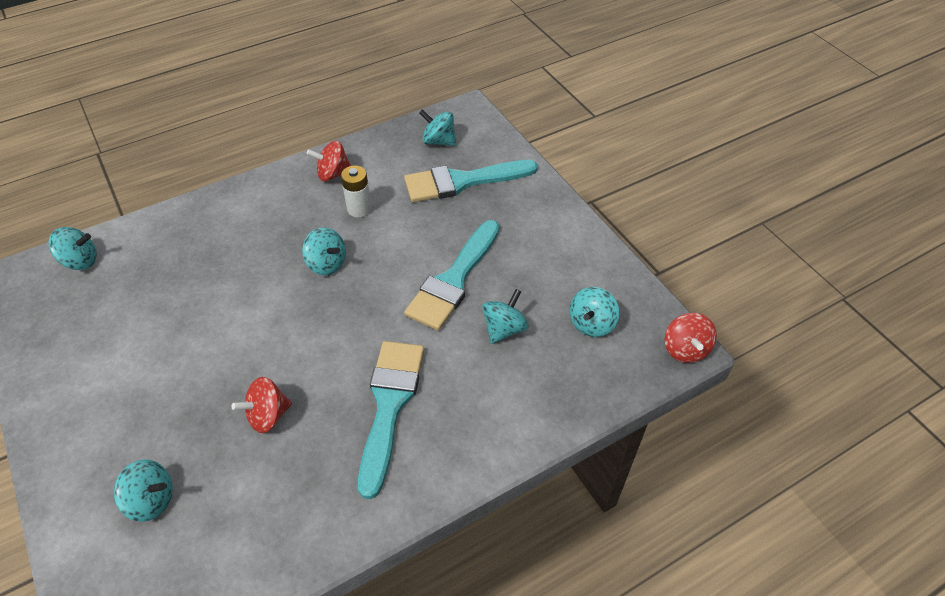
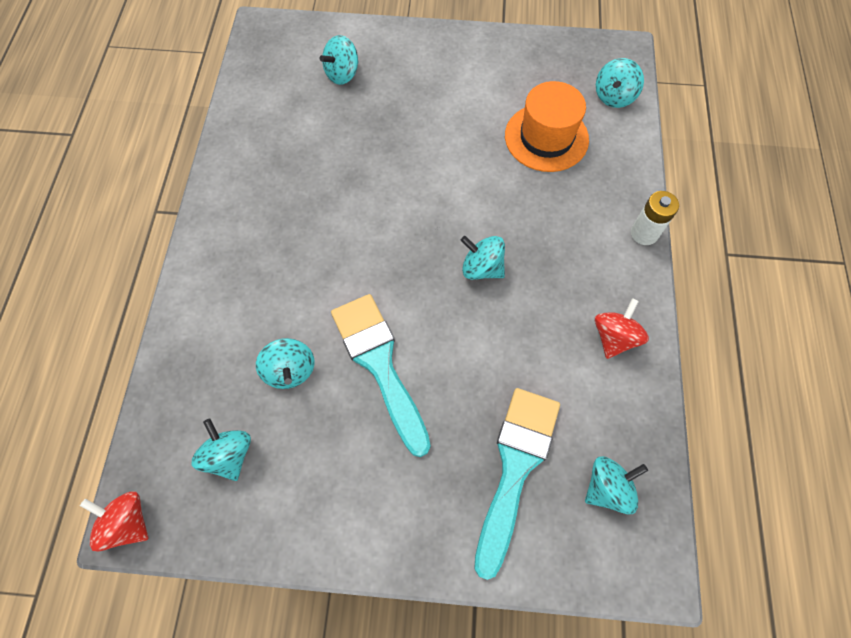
camera: 125 degrees right, 15 degrees up
red spinning top [232,377,292,433] -> none
turquoise spinning top [302,227,346,275] -> turquoise spinning top turned 45 degrees clockwise [461,236,505,280]
white battery [341,165,372,217] -> white battery moved to [631,191,679,245]
turquoise brush [358,341,424,499] -> none
none -> orange hat [505,81,589,172]

